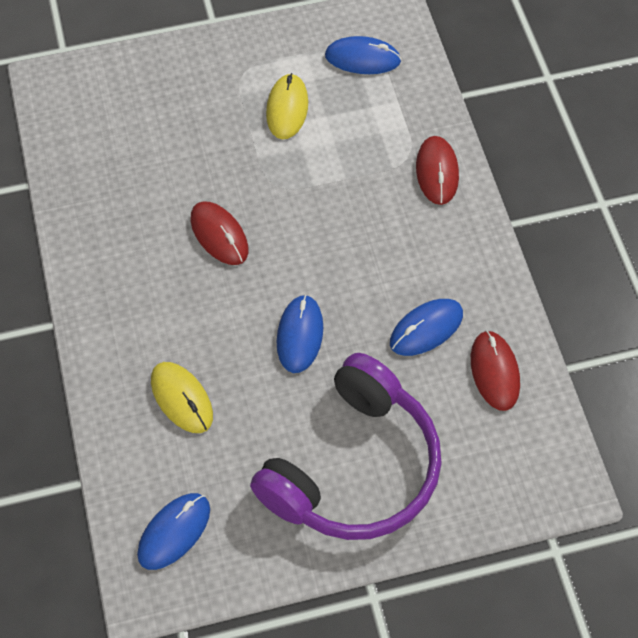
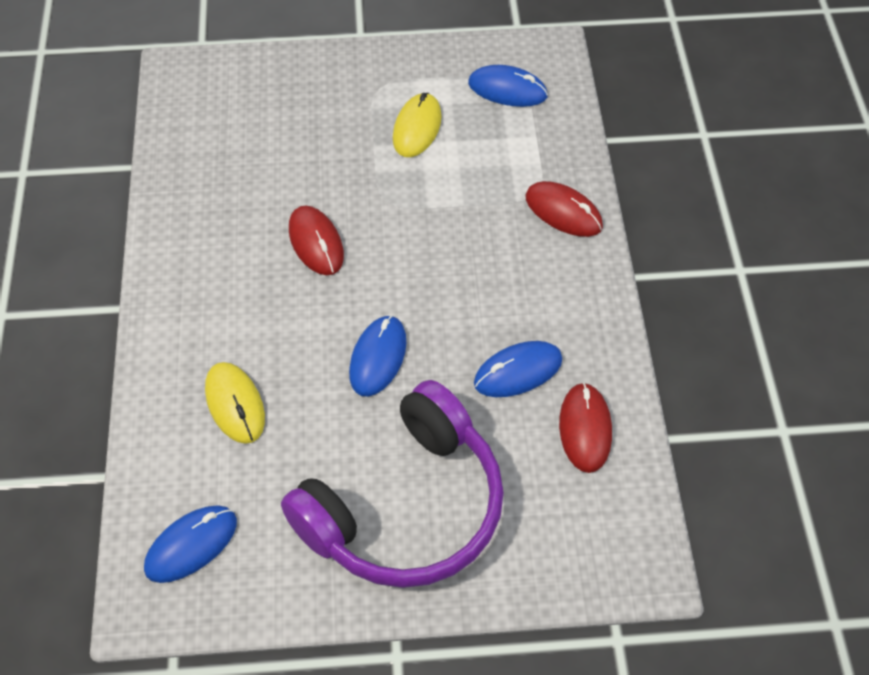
camera: 10 degrees right, 5 degrees down
red mouse [416,136,459,205] -> red mouse turned 60 degrees counterclockwise [525,181,603,237]

